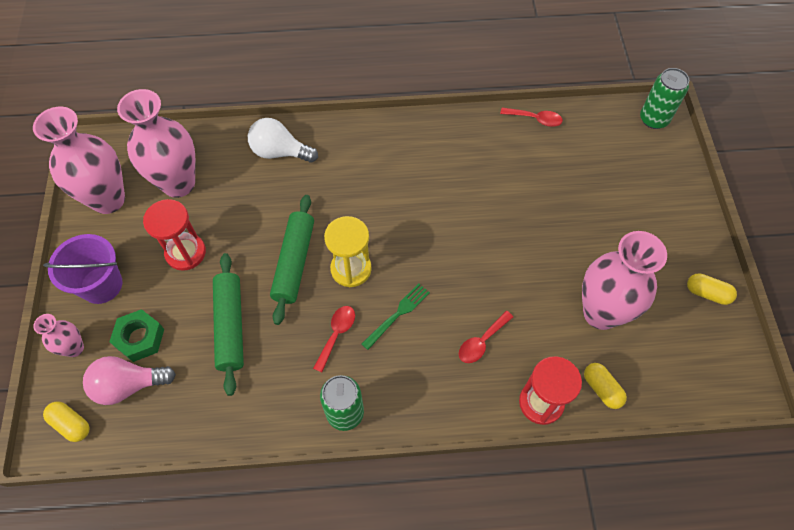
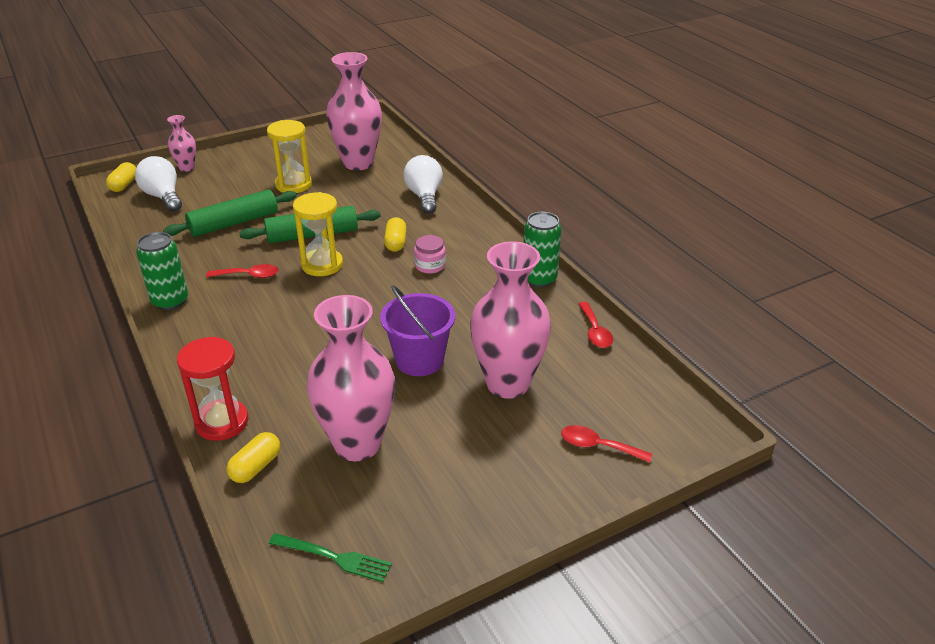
camera: 65 degrees right, 25 degrees down
pink vase [33,107,125,214] -> pink vase moved to [470,241,551,399]
purple bucket [43,234,123,304] -> purple bucket moved to [380,285,456,376]
pink light bulb [83,356,176,405] -> white light bulb [135,156,182,211]
green nut [109,309,164,362] -> none
red hourglass [143,199,206,271] -> yellow hourglass [267,120,312,193]
green fork [362,283,430,350] -> green fork moved to [268,533,392,582]
red spoon [459,311,513,363] -> red spoon moved to [561,425,652,463]
green can [640,68,689,129] -> green can moved to [523,212,562,287]
yellow capsule [687,273,737,305] -> yellow capsule moved to [384,217,407,252]
none -> pink jar [414,235,446,274]

